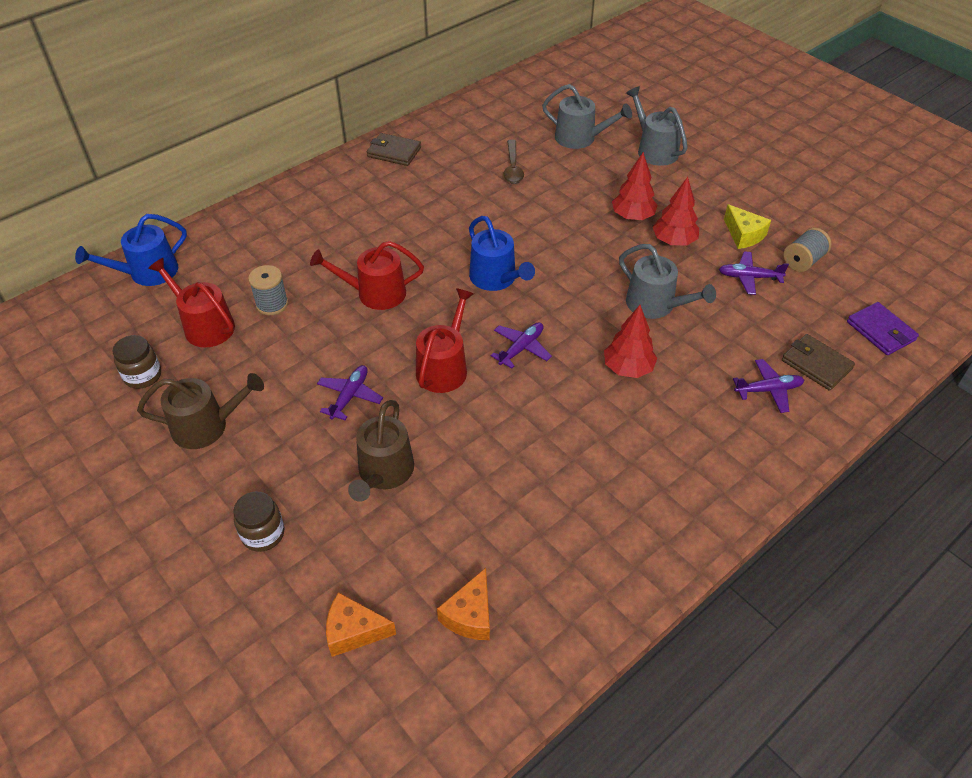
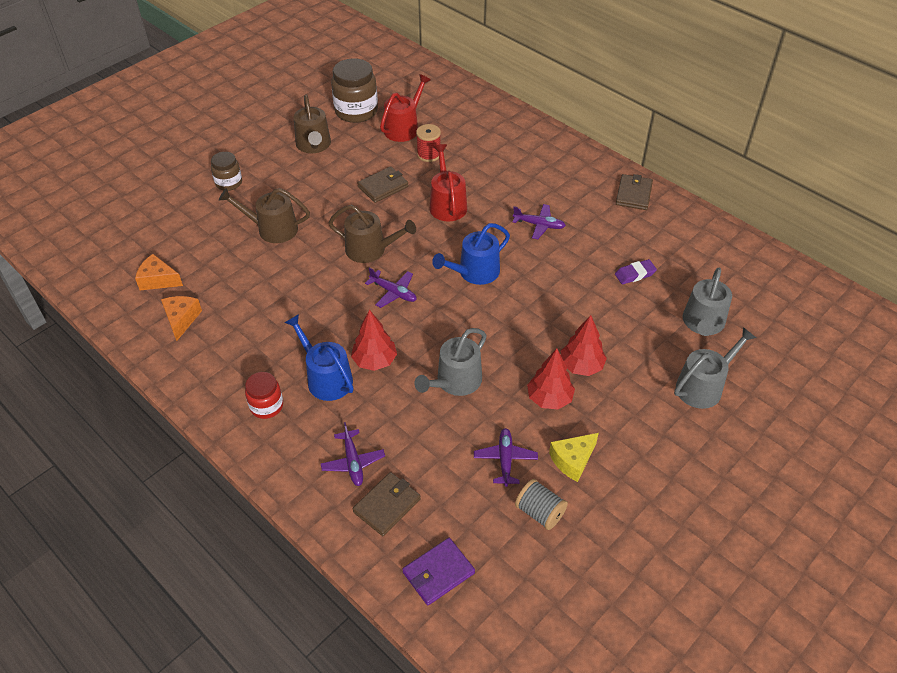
camera: 85 degrees right, 0 degrees up
blue watering can [75,214,187,286] -> blue watering can moved to [284,314,354,401]
brown jar [113,335,161,389] -> brown jar [331,58,378,123], size x1.73
grey spool [248,265,288,315] -> red spool [416,124,441,162]
purple plane [317,365,383,420] -> purple plane moved to [513,204,566,239]
orange cheese [326,592,396,657] -> orange cheese moved to [161,296,202,341]
red watering can [416,288,474,393] -> brown watering can [328,205,416,263]
brown spoon [503,140,524,184] -> purple eraser [615,259,657,284]
none -> red jar [245,372,283,419]
none -> brown wallet [358,166,409,203]

